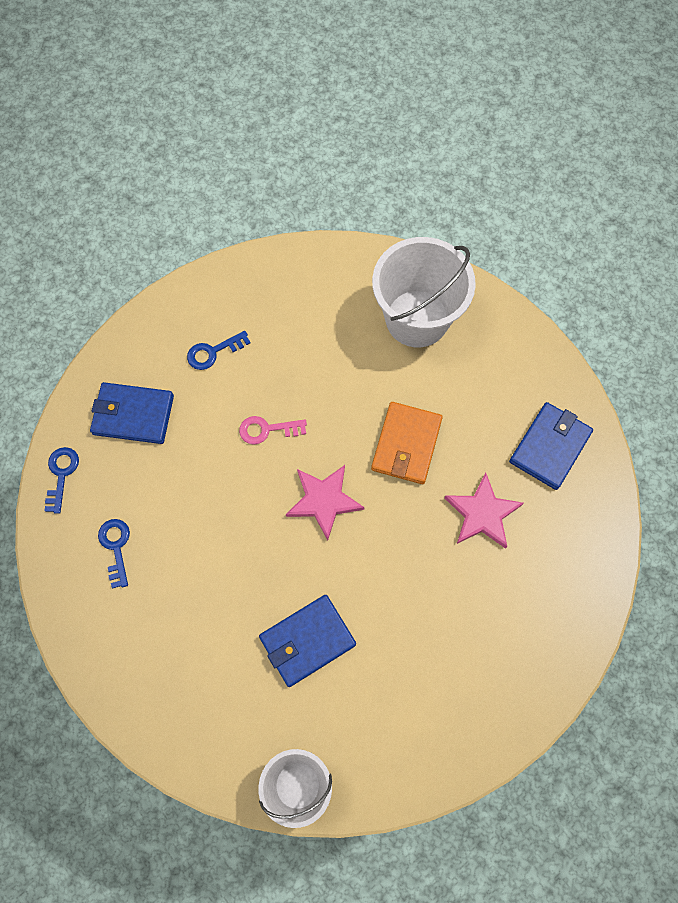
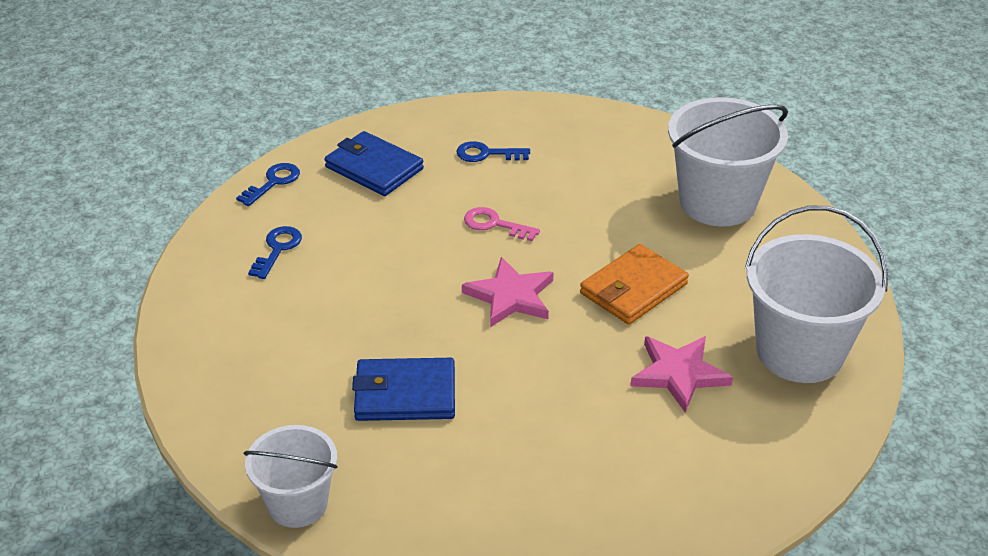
camera: 30 degrees right, 30 degrees down
blue wallet [509,402,593,490] -> white bucket [745,206,888,383]

